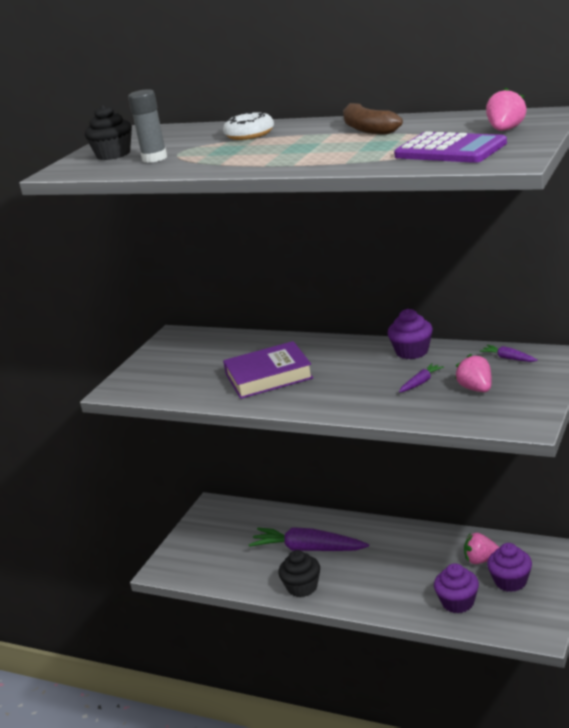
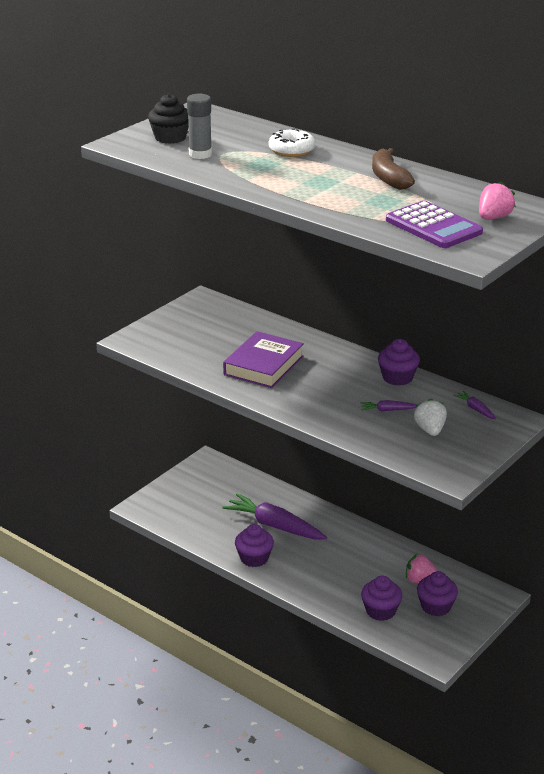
camera: 10 degrees right, 5 degrees up
purple book [223,341,313,399] -> purple book turned 60 degrees counterclockwise [223,331,304,388]
black cupcake [278,550,320,597] -> purple cupcake [235,524,274,567]
purple carrot [399,363,444,393] -> purple carrot turned 150 degrees counterclockwise [361,400,417,411]
pink strawberry [455,354,492,392] -> white strawberry [414,399,447,436]

